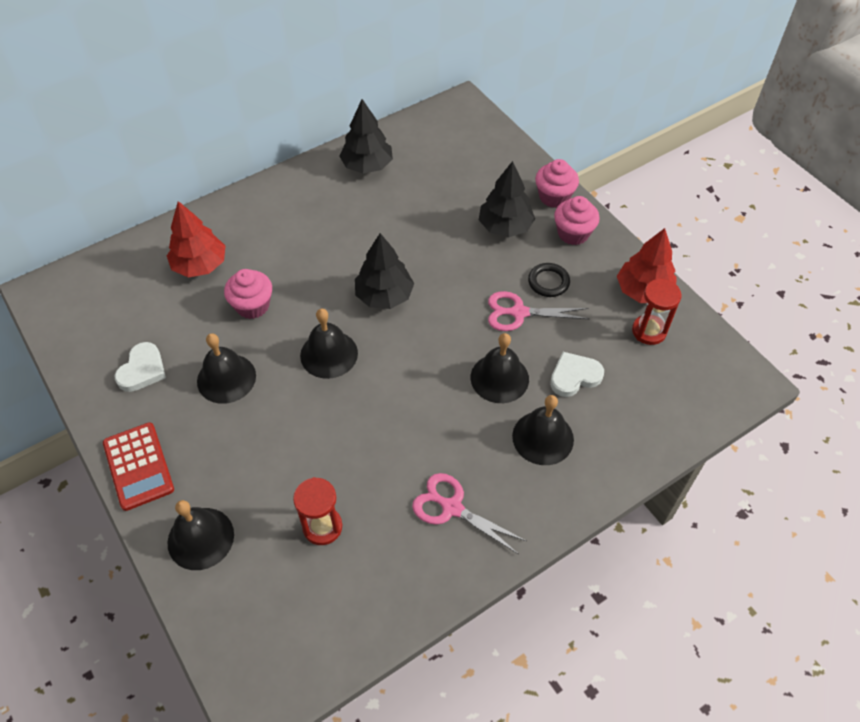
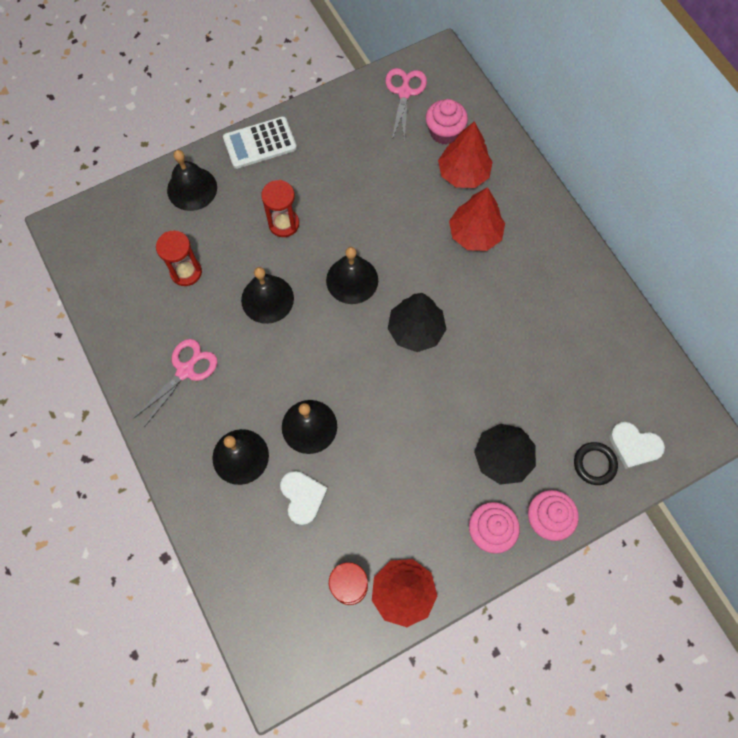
camera: 95 degrees right, 15 degrees up
red calculator [103,422,174,511] -> white calculator [223,116,297,169]
white heart [115,342,166,392] -> white heart moved to [610,422,665,469]
black bell [197,333,256,404] -> black bell moved to [241,267,294,324]
pink cupcake [224,269,272,319] -> pink cupcake moved to [426,99,468,145]
black tree [339,99,393,174] -> none
pink scissors [488,291,589,331] -> pink scissors moved to [385,68,427,140]
black ring [528,263,570,297] -> black ring moved to [574,442,618,485]
none -> red hourglass [261,180,299,237]
none -> red tree [449,187,505,251]

